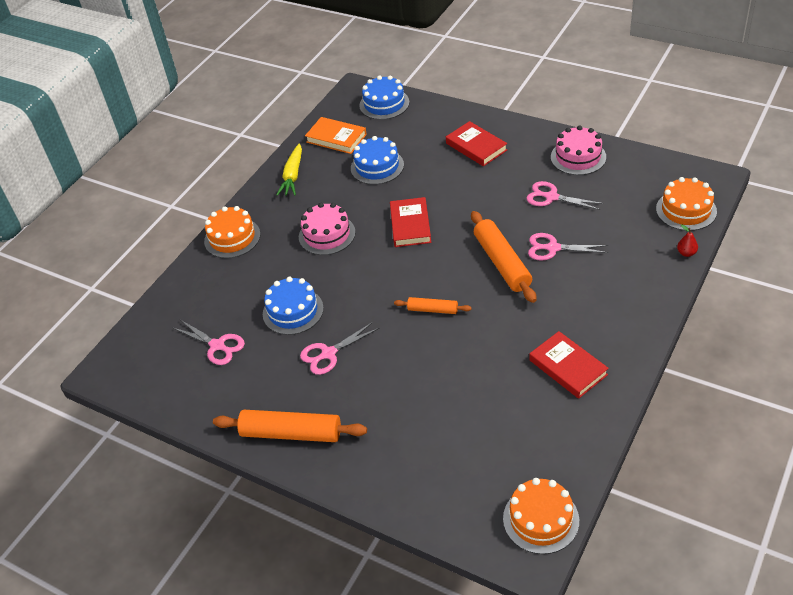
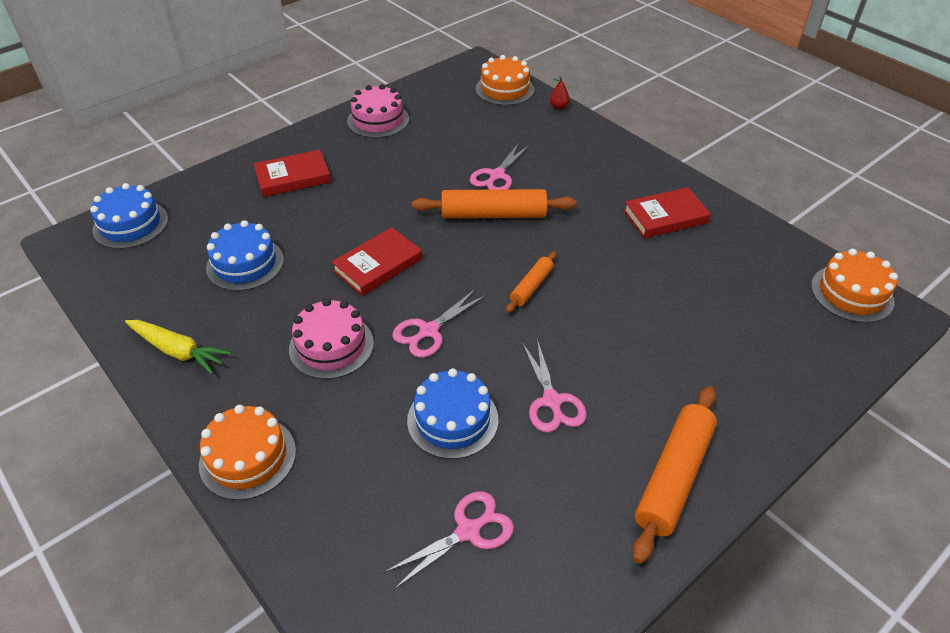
camera: 75 degrees left, 0 degrees up
orange book [305,117,367,154] -> none
red book [390,197,431,247] -> red book turned 60 degrees counterclockwise [332,227,422,296]
pink scissors [527,181,604,210] -> pink scissors moved to [392,289,486,358]

